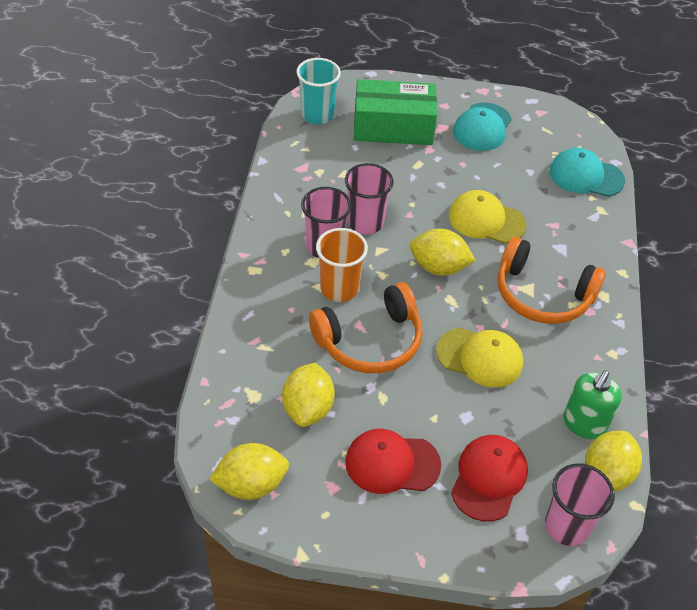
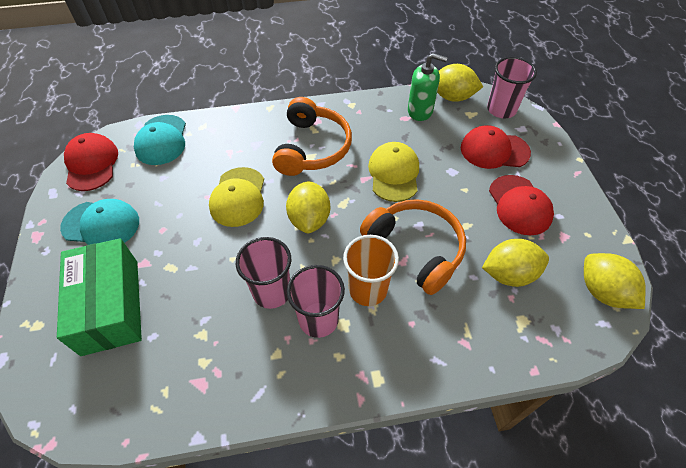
camera: 105 degrees left, 5 degrees up
turquoise cup [296,58,341,124] -> none
none -> red cap [64,133,118,191]

